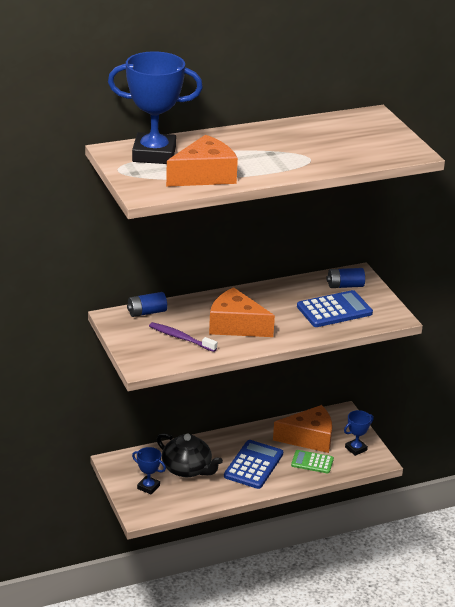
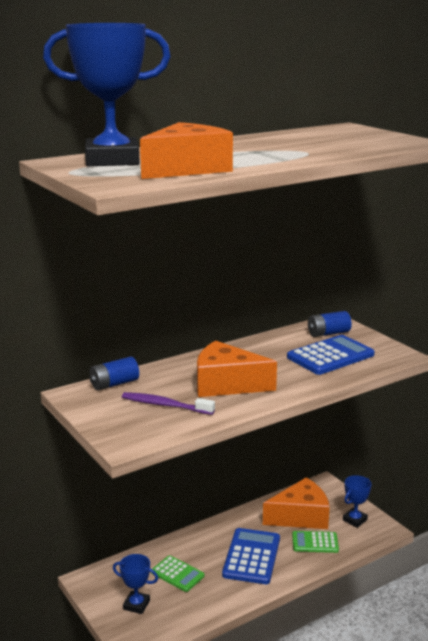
camera: 10 degrees left, 10 degrees down
black teapot [157,433,223,477] -> green calculator [151,555,205,592]

